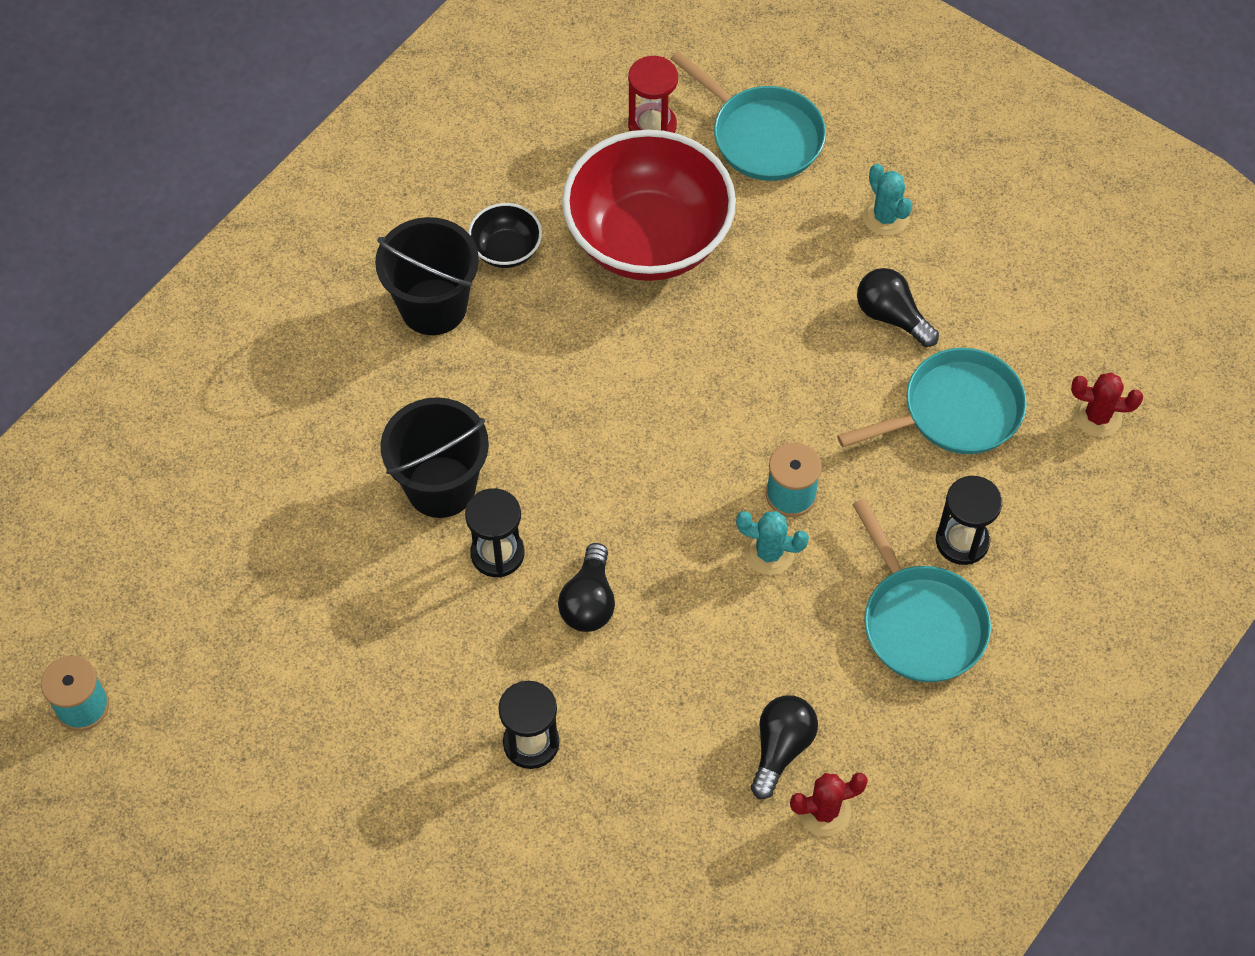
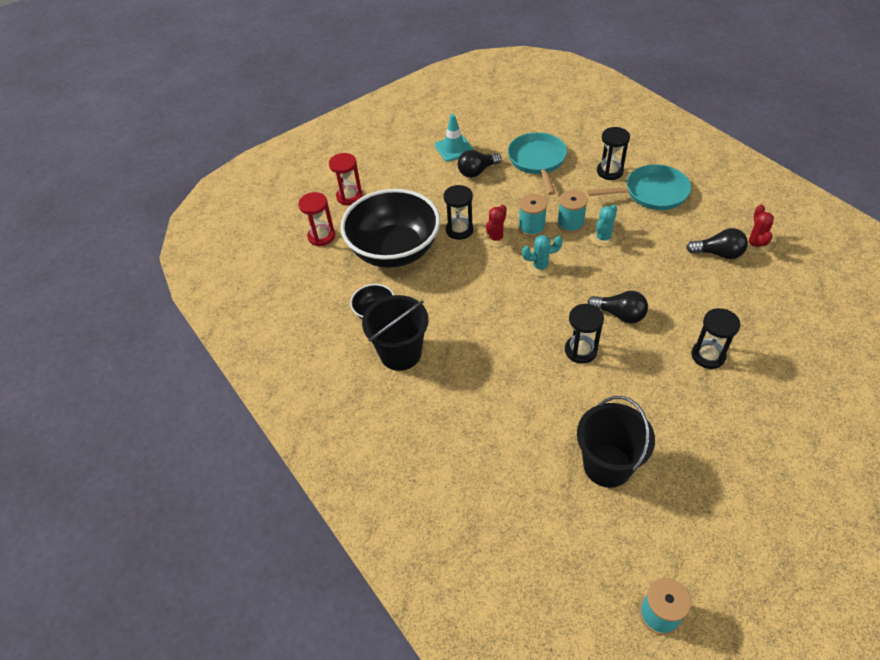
camera: 70 degrees left, 10 degrees down
black bucket [380,397,489,518] -> black bucket moved to [577,396,655,488]
red bowl [562,130,736,281] -> black bowl [340,189,440,268]
turquoise pan [671,51,826,181] -> red hourglass [329,153,363,205]
black light bulb [751,695,818,799] -> black light bulb turned 150 degrees clockwise [686,228,748,259]
turquoise cactus [863,164,912,236] -> turquoise cactus moved to [522,235,563,276]
red cactus [1071,373,1143,437] -> red cactus moved to [483,205,509,247]
none -> turquoise traffic cone [435,114,474,162]
none -> black hourglass [444,185,474,240]
none -> turquoise spool [518,194,547,237]

